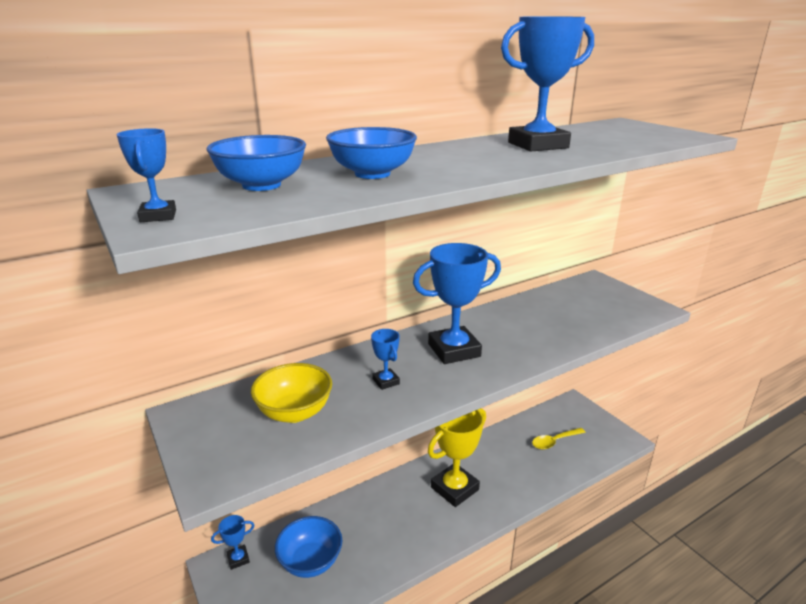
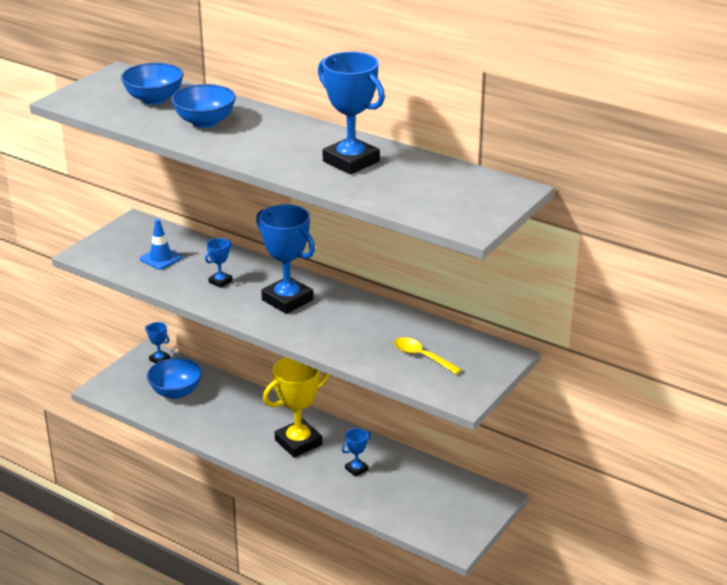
camera: 65 degrees right, 5 degrees up
blue trophy [117,128,176,222] -> blue trophy moved to [342,428,371,477]
yellow bowl [251,363,332,423] -> blue traffic cone [140,219,182,270]
yellow trophy [428,408,486,507] -> yellow trophy turned 60 degrees counterclockwise [263,358,329,458]
yellow spoon [532,428,586,449] -> yellow spoon moved to [394,337,462,374]

